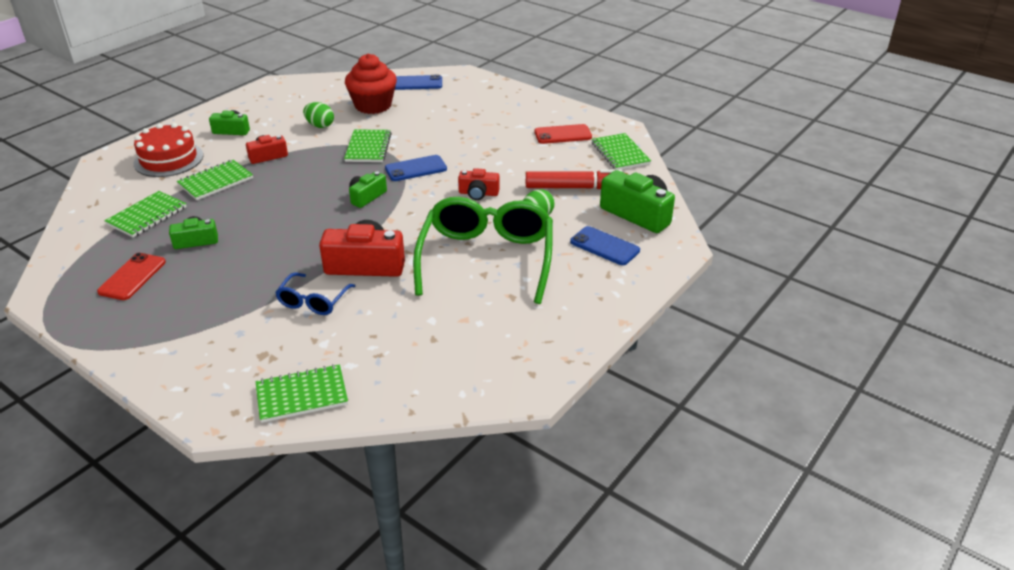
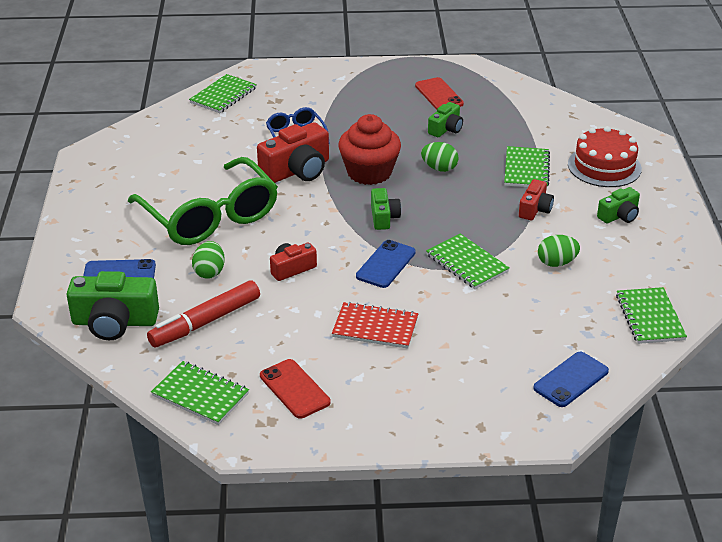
camera: 140 degrees right, 0 degrees up
green notebook [104,191,187,237] -> green notebook moved to [616,287,687,344]
red cupcake [345,54,397,114] -> red cupcake moved to [338,114,401,185]
red phone [534,124,592,144] -> red phone turned 75 degrees counterclockwise [260,359,331,419]
none -> red notebook [332,302,418,349]
none -> green egg [421,142,459,172]

